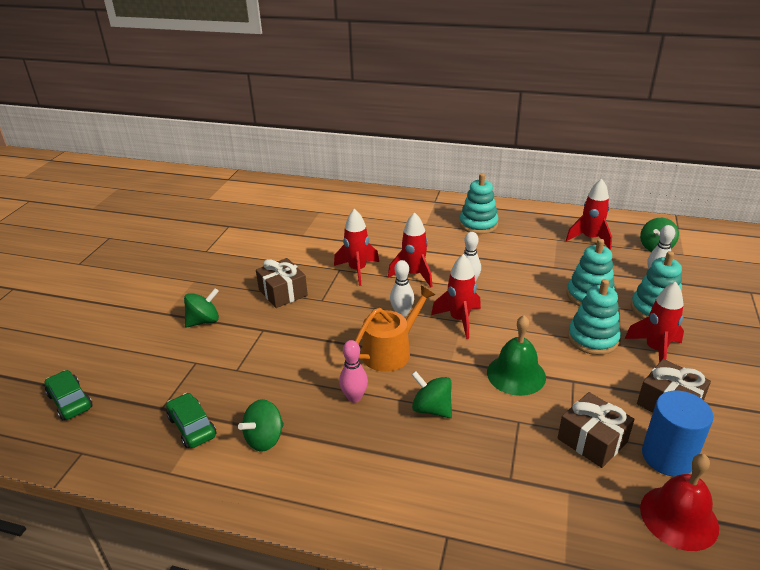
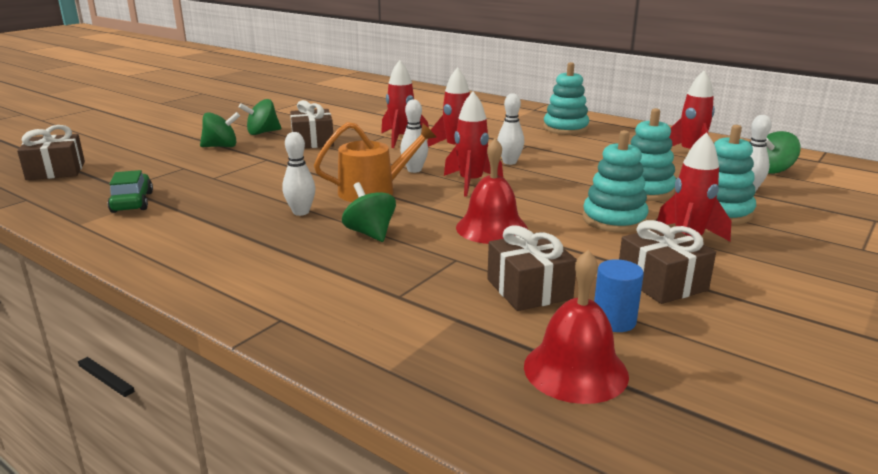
camera: 20 degrees right, 10 degrees down
green car [45,370,93,420] -> brown gift [17,125,85,180]
green spinning top [238,399,284,452] -> green spinning top moved to [239,99,281,135]
pink bowling pin [339,340,368,403] -> white bowling pin [282,132,316,216]
green bell [487,315,546,396] -> red bell [456,138,528,244]
blue cylinder [642,391,714,477] -> blue cylinder [594,259,644,332], size x0.62

